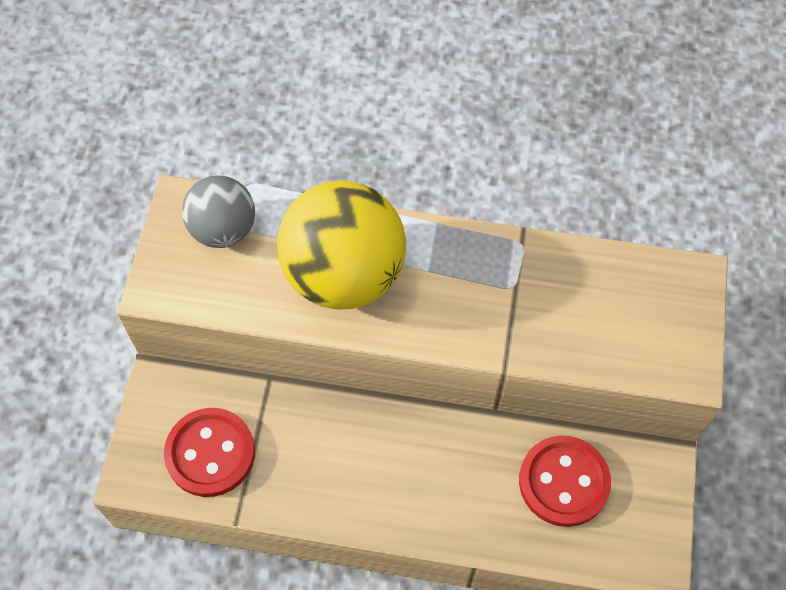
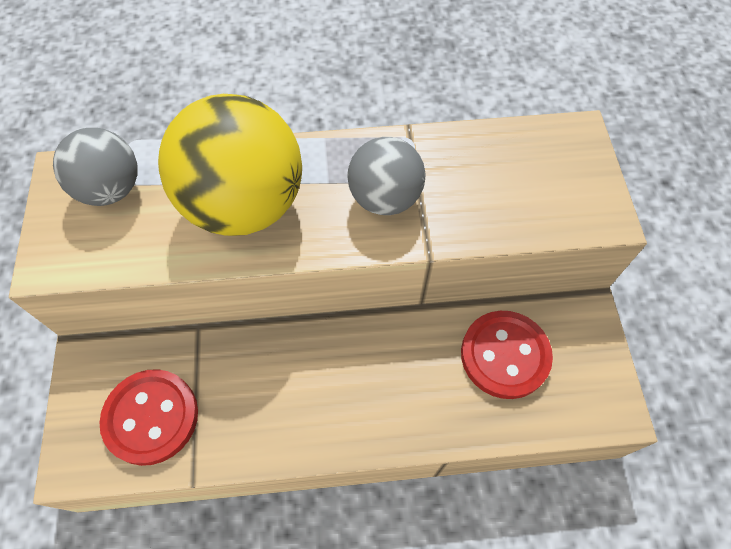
camera: 15 degrees left, 0 degrees up
none -> grey ball [347,137,425,215]

